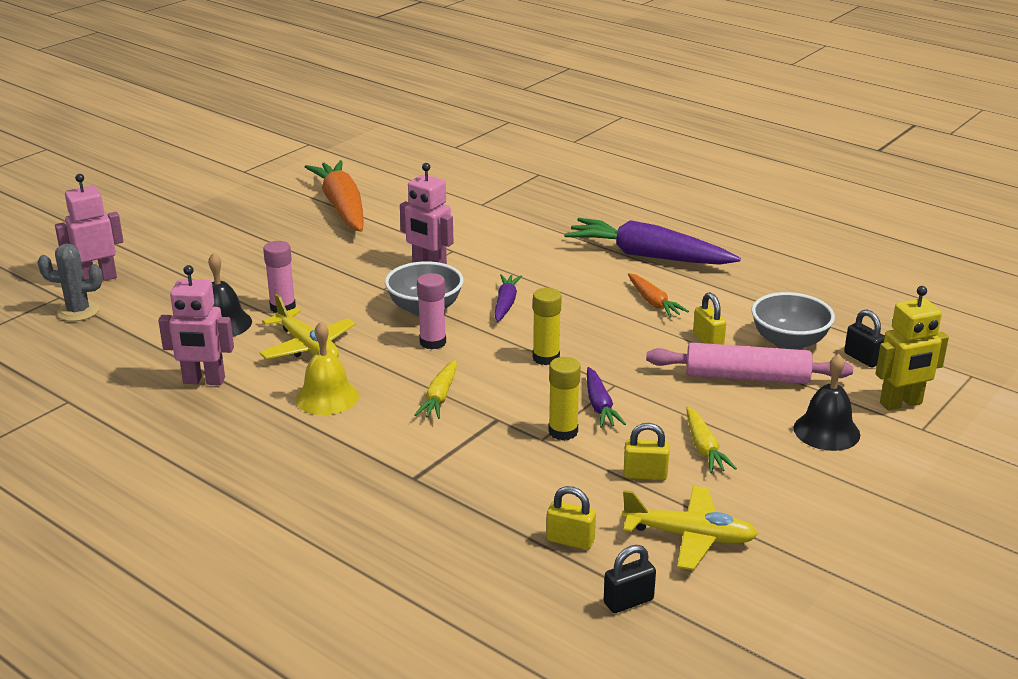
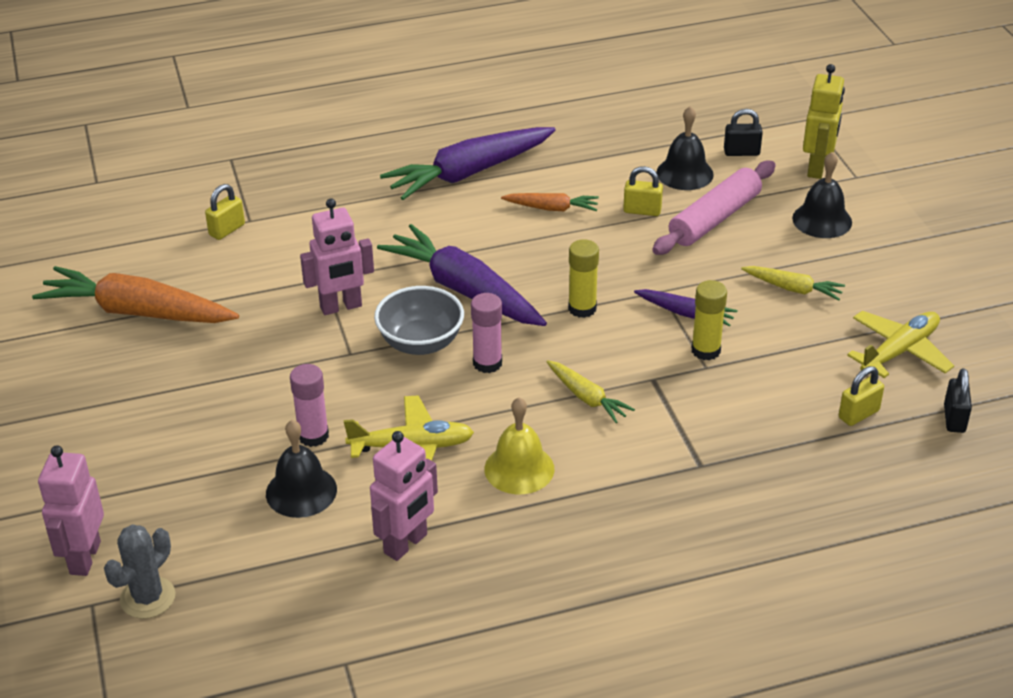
camera: 55 degrees left, 10 degrees up
purple carrot [494,274,522,322] -> purple carrot [377,224,547,326], size x2.01
yellow padlock [624,423,669,480] -> yellow padlock moved to [205,184,245,240]
grey bowl [751,292,835,350] -> black bell [657,106,714,190]

